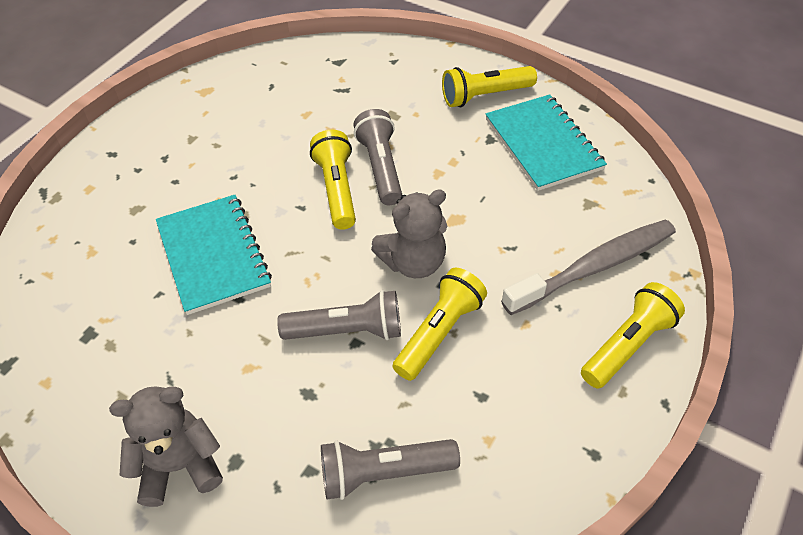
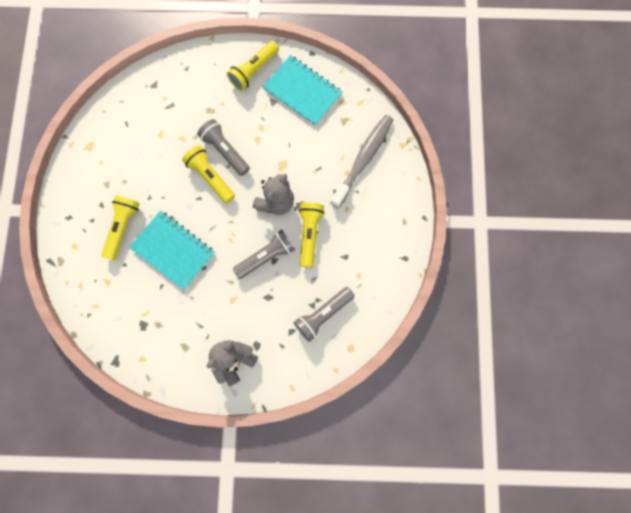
camera: 30 degrees left, 25 degrees up
yellow flashlight [581,282,685,389] -> yellow flashlight moved to [101,195,140,260]

